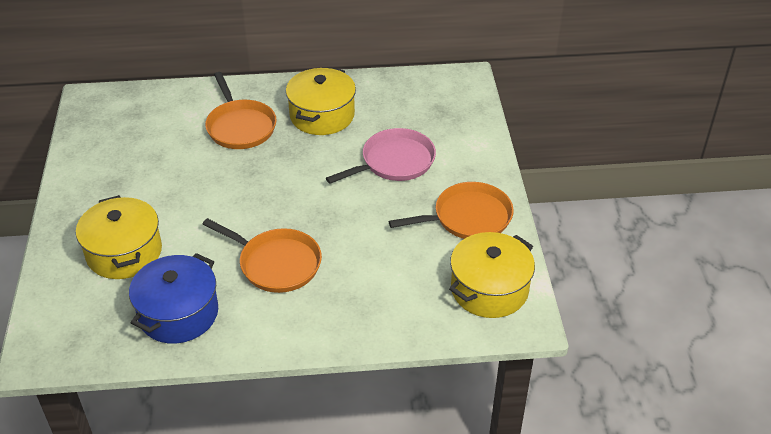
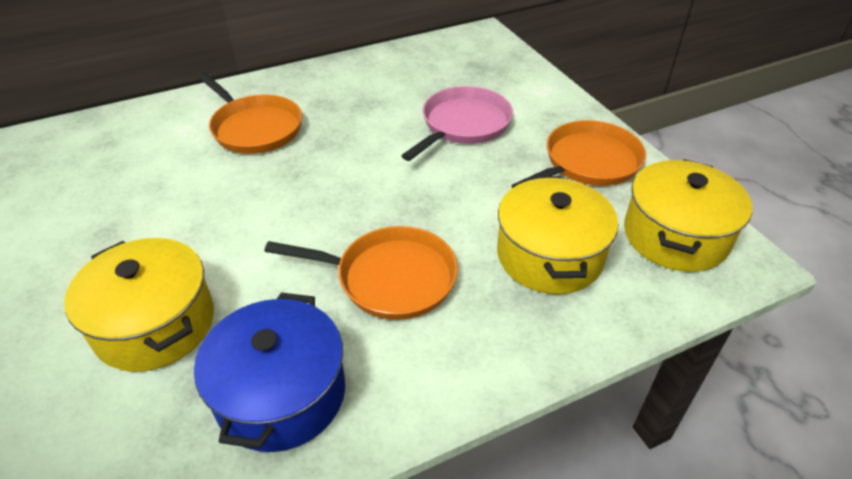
camera: 20 degrees left, 0 degrees up
yellow pot [286,67,356,135] -> yellow pot moved to [497,176,618,294]

